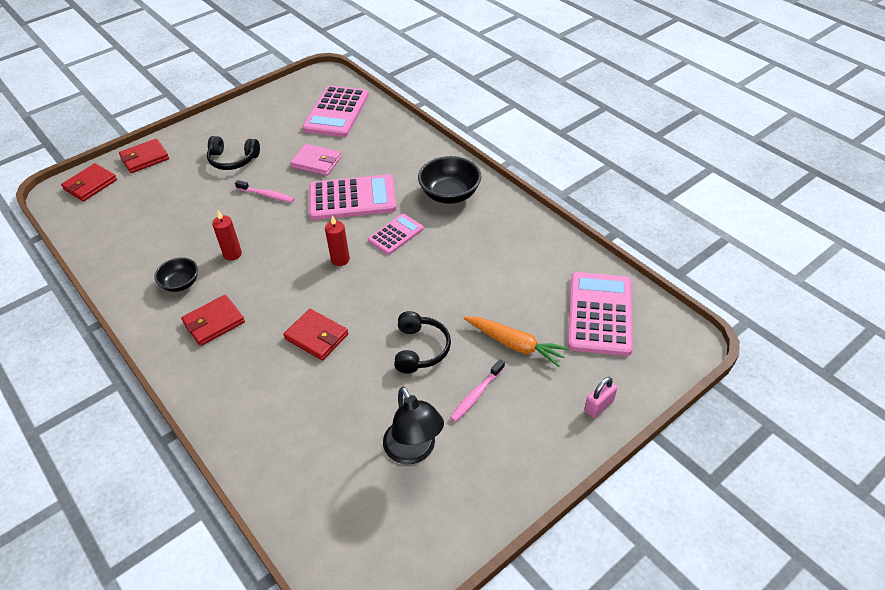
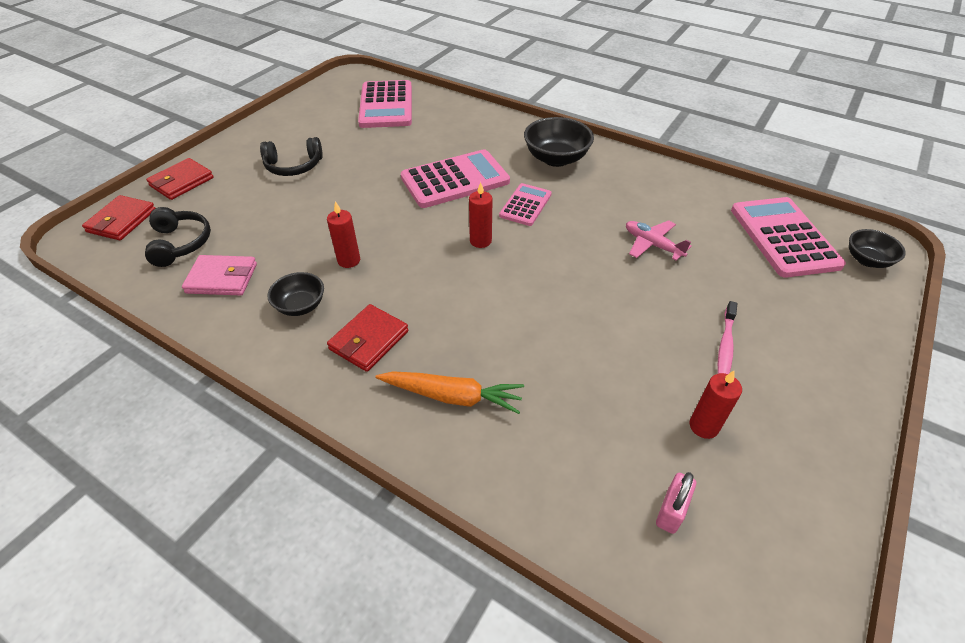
camera: 20 degrees left, 0 degrees up
pink toothbrush [235,180,295,202] -> none
red wallet [283,309,348,361] -> none
pink wallet [290,144,341,176] -> pink wallet moved to [182,255,257,295]
black lamp [383,387,444,464] -> red candle [690,371,742,439]
black headphones [394,311,451,374] -> black headphones moved to [145,207,211,267]
orange carrot [464,317,569,367] -> orange carrot moved to [376,371,524,414]
pink padlock [584,377,617,418] -> pink padlock moved to [656,472,696,534]
none -> pink plane [626,220,692,261]
none -> black bowl [849,229,906,268]

